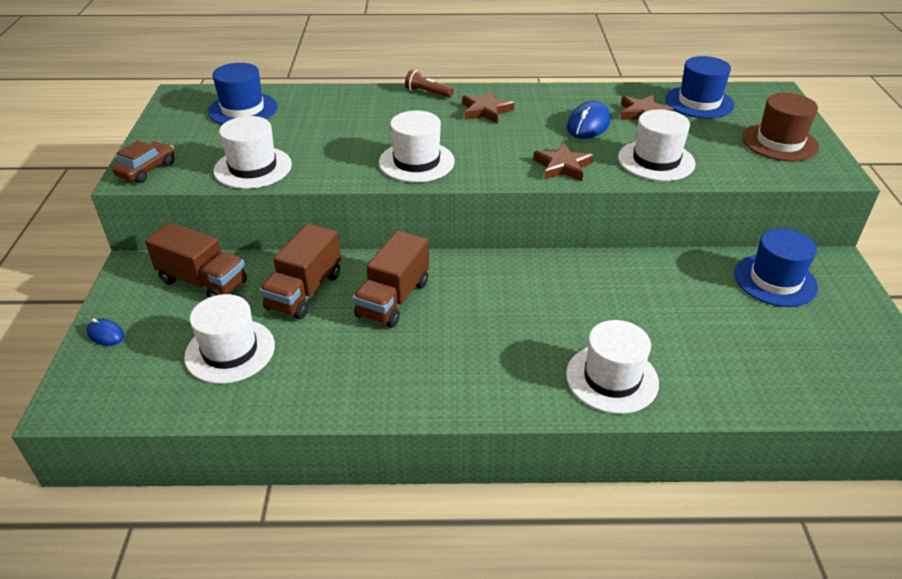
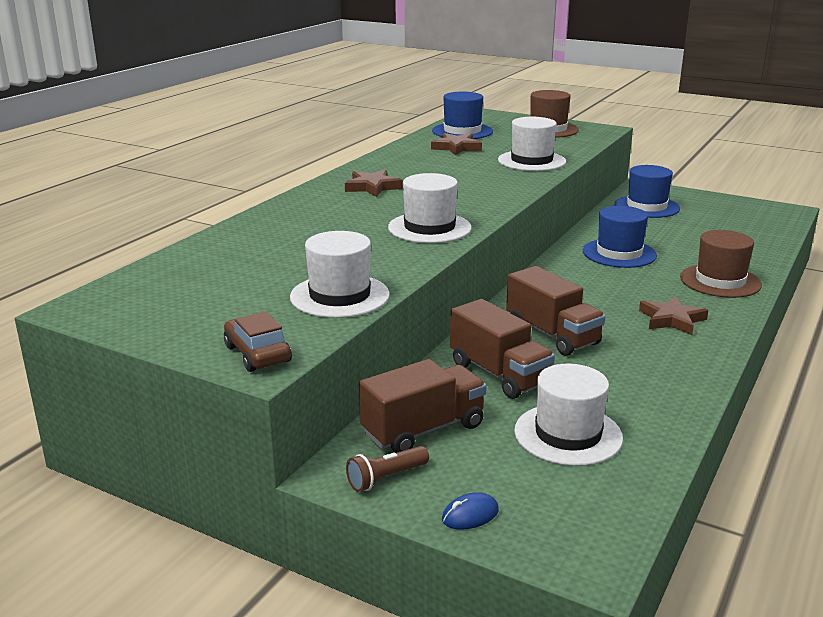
camera: 60 degrees left, 15 degrees down
blue hat [208,63,277,125] -> blue hat moved to [583,206,657,268]
brown flashlight [405,69,454,98] -> brown flashlight moved to [346,446,429,492]
brown star [533,143,594,181] -> brown star moved to [639,296,708,335]
white hat [566,320,659,414] -> brown hat [680,230,762,298]
blue mouse [567,101,611,139] -> none

